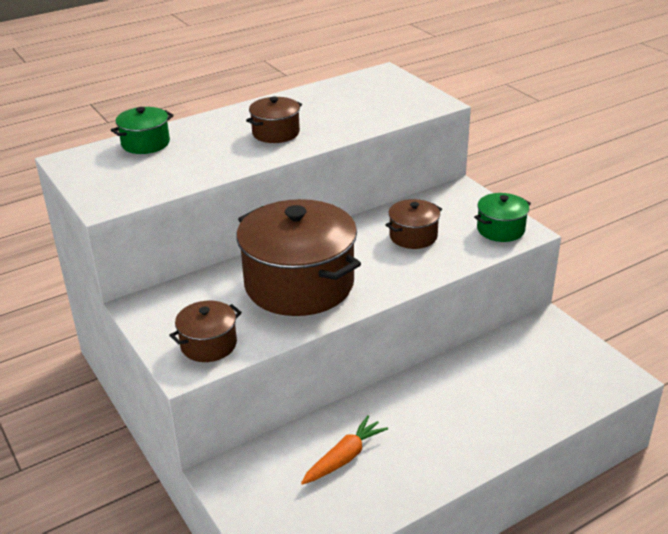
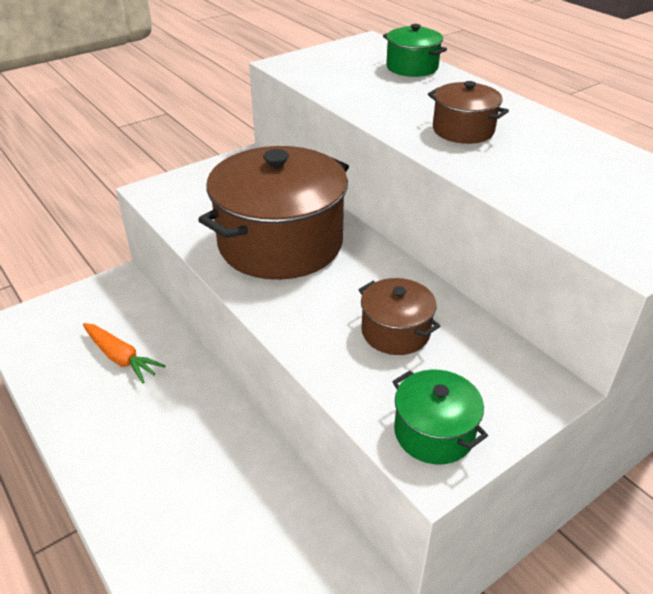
camera: 85 degrees right, 5 degrees up
brown pot [169,301,242,362] -> none

